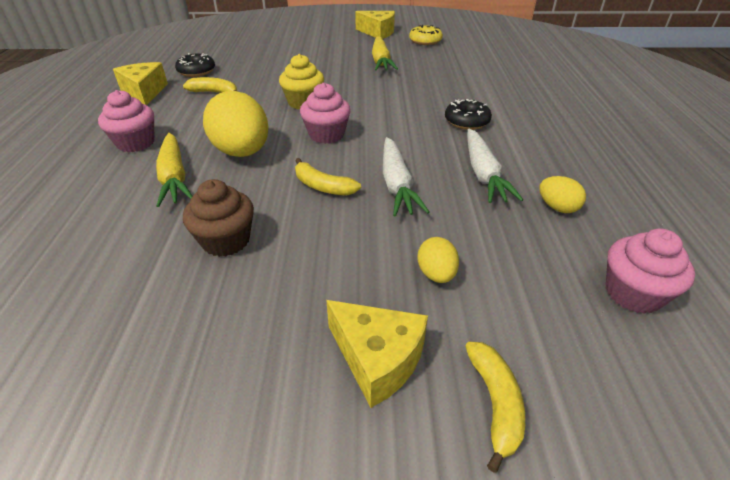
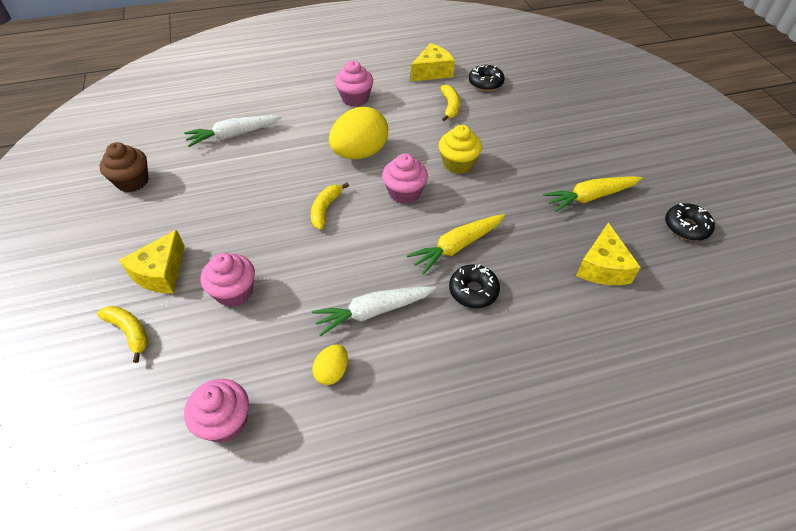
camera: 75 degrees right, 10 degrees up
yellow carrot [156,133,192,207] -> yellow carrot moved to [407,214,505,274]
brown cupcake [183,179,254,257] -> brown cupcake moved to [99,142,149,192]
yellow cheese [355,11,395,39] -> yellow cheese moved to [576,223,641,285]
white carrot [383,137,429,217] -> white carrot moved to [184,115,282,147]
yellow donut [409,25,443,45] -> black donut [665,203,715,241]
yellow egg [417,237,459,283] -> pink cupcake [200,253,255,307]
yellow banana [465,342,525,473] -> yellow banana turned 120 degrees counterclockwise [97,306,148,363]

